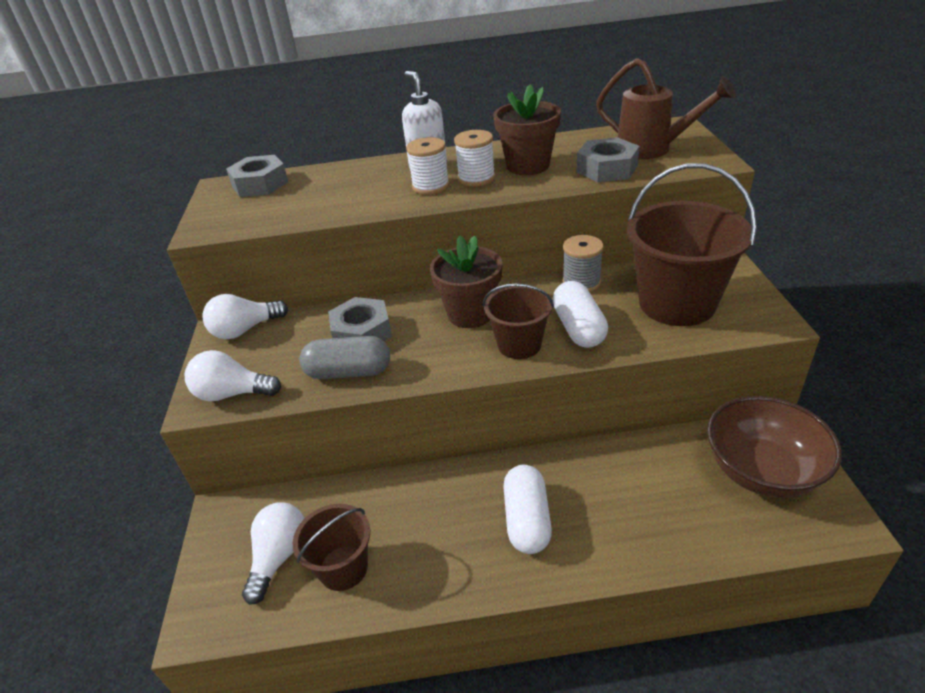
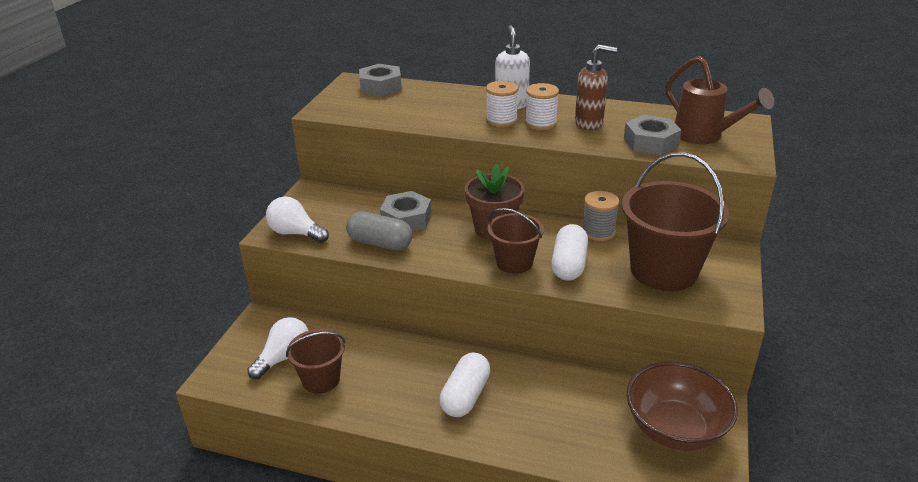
camera: 20 degrees right, 5 degrees down
white light bulb [202,294,288,339] -> none
brown flower pot [493,84,561,175] -> brown soap dispenser [575,45,617,130]

